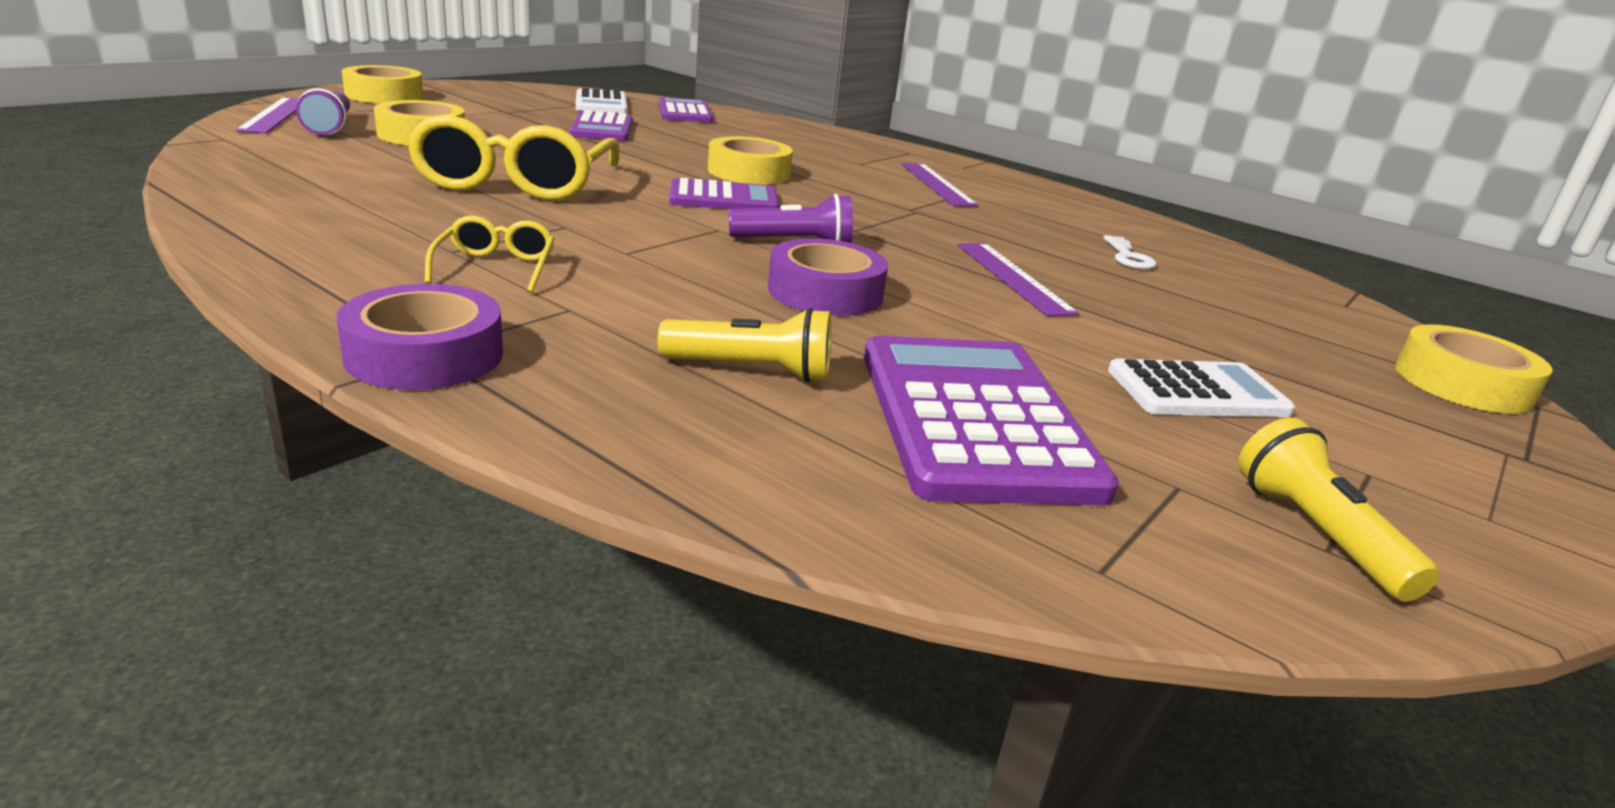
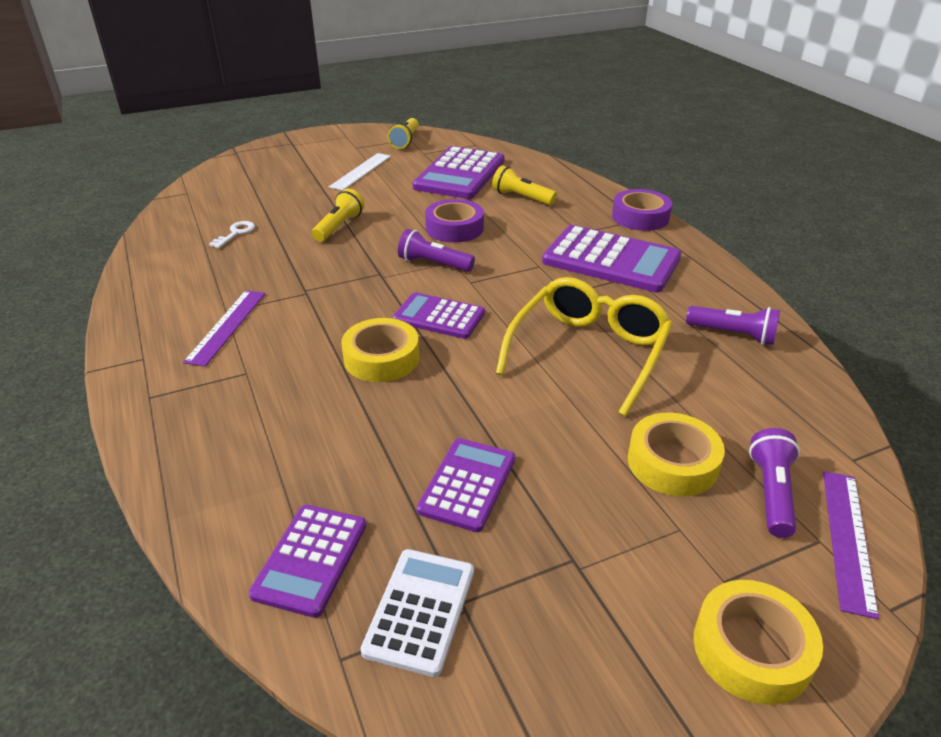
camera: 150 degrees left, 10 degrees up
yellow glasses [425,216,555,293] -> purple calculator [542,225,682,292]
purple ruler [958,243,1079,316] -> yellow flashlight [312,189,364,242]
white calculator [1108,358,1295,417] -> white ruler [329,153,391,190]
yellow tape [1395,324,1552,414] -> none
none -> purple flashlight [686,306,780,345]

